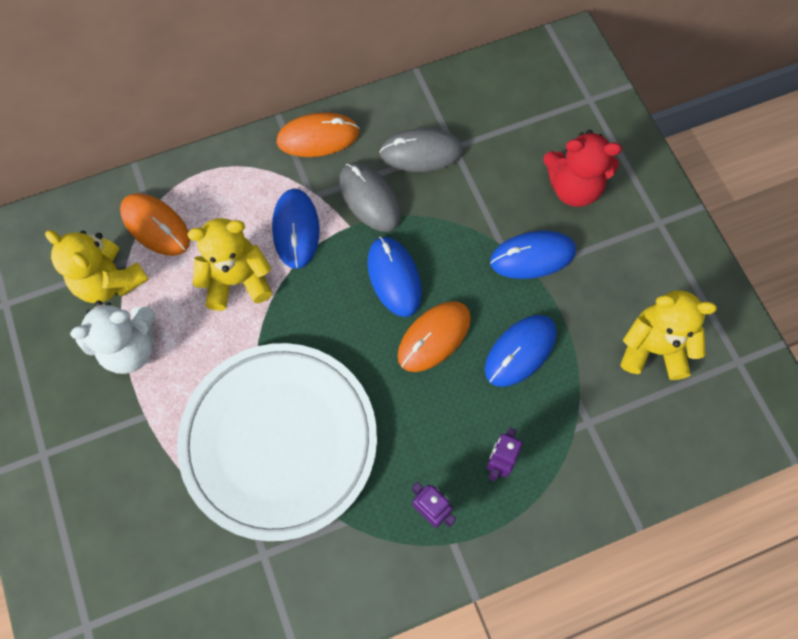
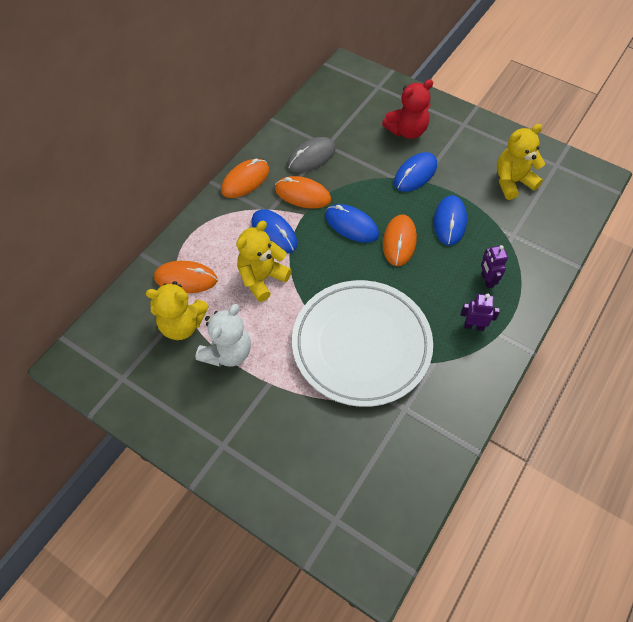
camera: 35 degrees left, 10 degrees down
grey mouse [339,163,401,232] -> orange mouse [275,176,331,209]

